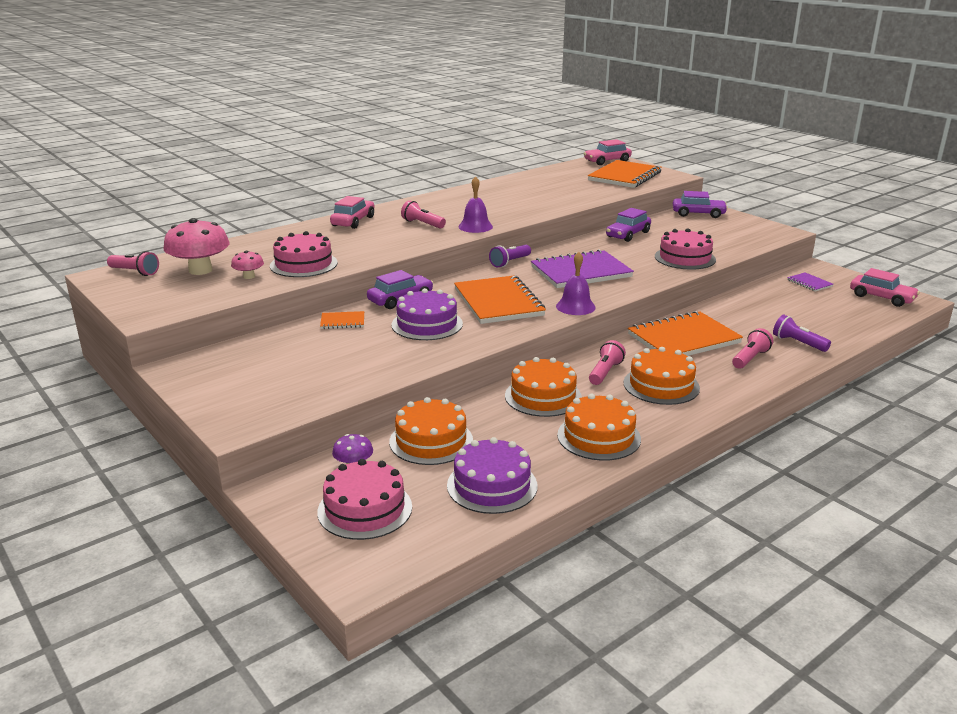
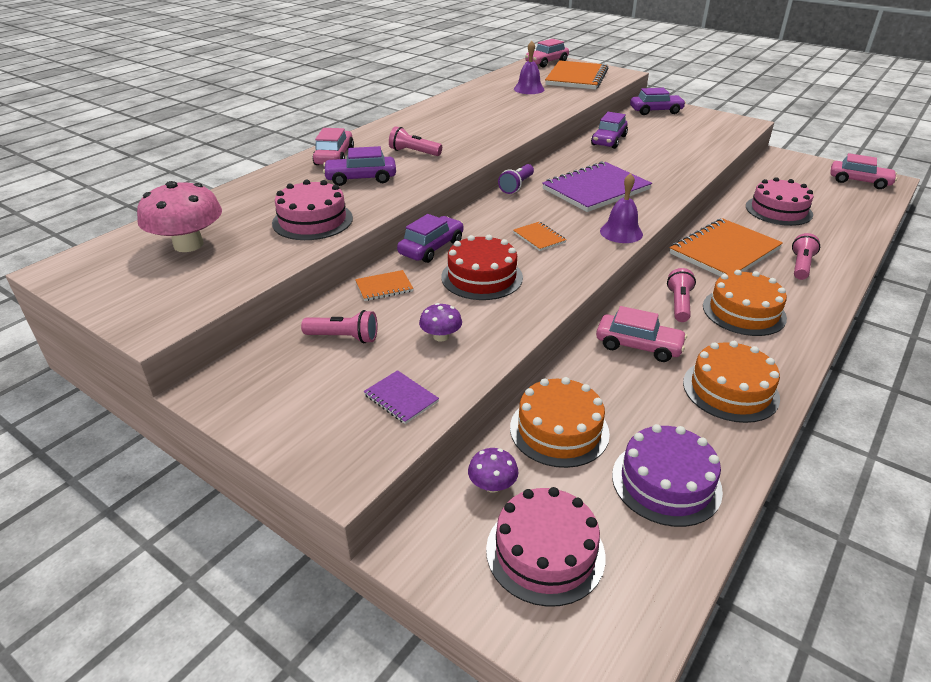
camera: 15 degrees left, 10 degrees up
pink flashlight [107,251,159,276] -> pink flashlight moved to [301,310,378,344]
pink mushroom [231,251,264,279] -> none
purple cake [391,288,463,340] -> red cake [441,235,523,300]
orange notebook [454,275,546,324] -> orange notebook [513,222,566,251], size x0.45
purple bell [458,176,493,233] -> purple bell moved to [514,41,544,94]
orange cake [505,357,582,417] -> pink car [596,306,687,362]
pink cake [655,228,716,270] -> pink cake moved to [746,177,814,226]
purple flashlight [773,315,831,352] -> none
purple notebook [787,273,833,292] -> purple notebook moved to [364,370,439,424]
none -> purple car [323,146,396,186]
none -> purple mushroom [419,303,462,342]

